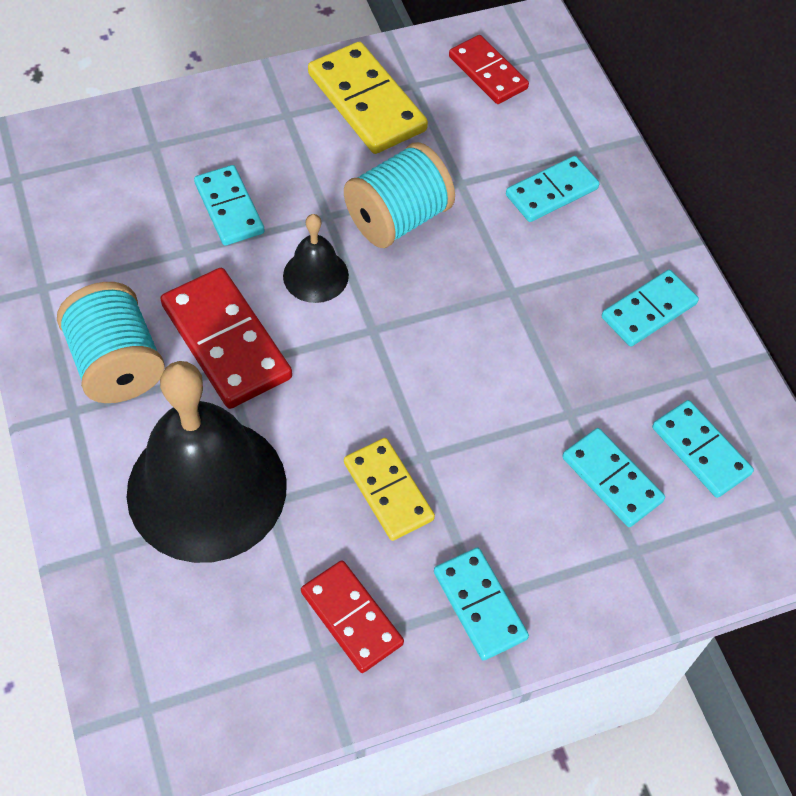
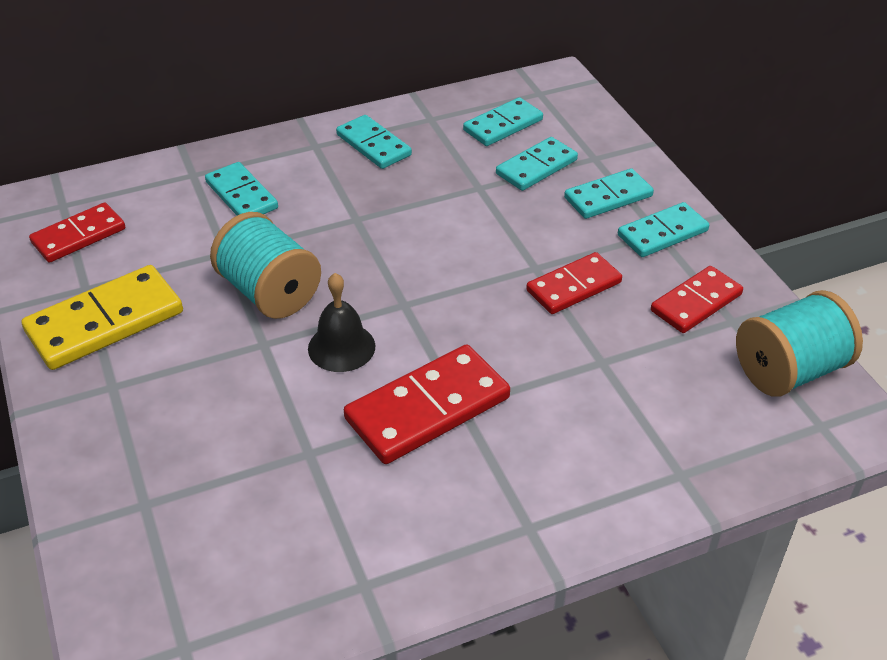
camera: 90 degrees left, 15 degrees down
turquoise spool [57,282,165,403] -> turquoise spool moved to [736,290,863,397]
black bell [127,361,287,563] -> none
turquoise domino [194,165,265,246] -> turquoise domino moved to [564,168,654,219]
yellow domino [344,438,435,541] -> red domino [526,252,622,314]

